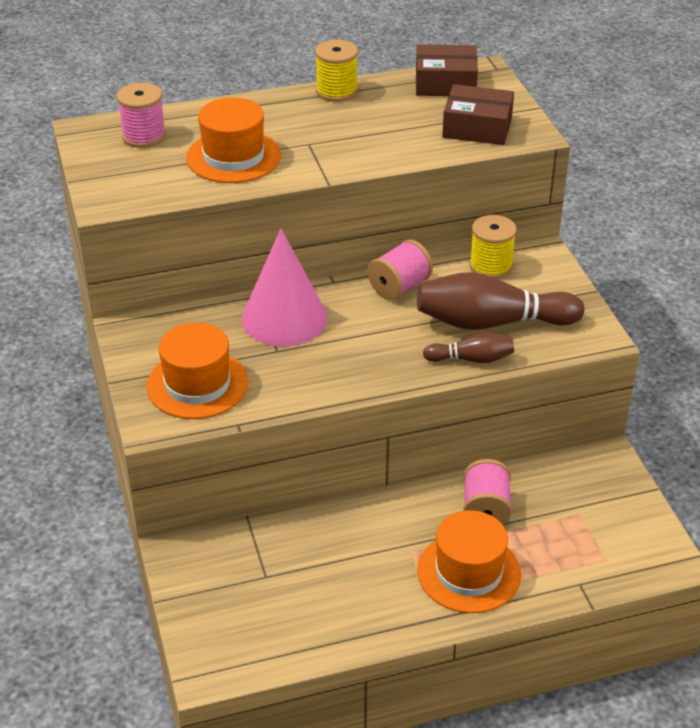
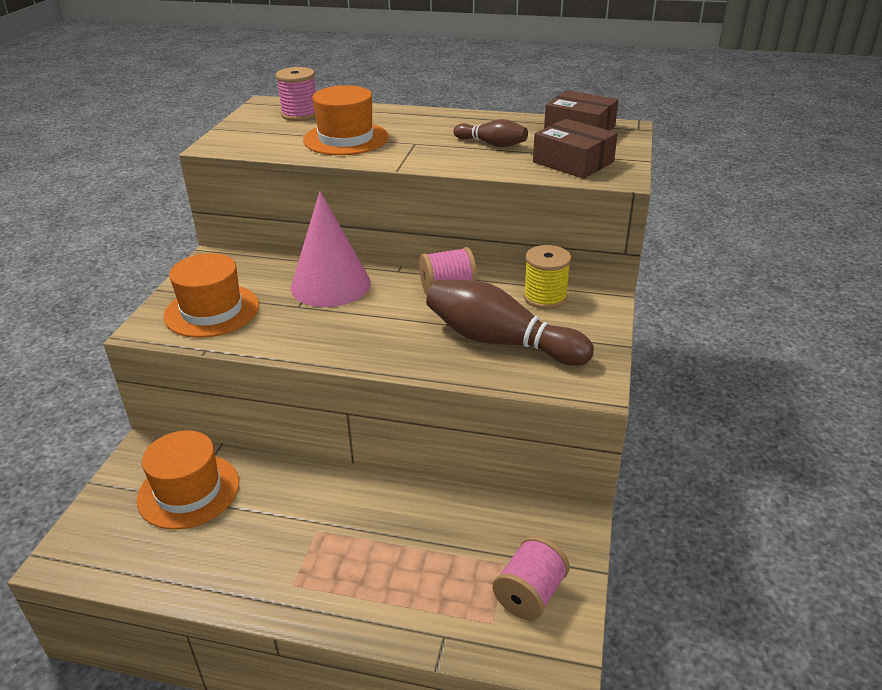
camera: 30 degrees right, 5 degrees down
yellow spool [315,40,358,102] -> none
orange hat [417,510,521,613] -> orange hat moved to [137,430,239,530]
brown bowling pin [423,332,514,363] -> brown bowling pin moved to [453,119,528,148]
pink spool [463,459,512,525] -> pink spool moved to [493,536,570,620]

